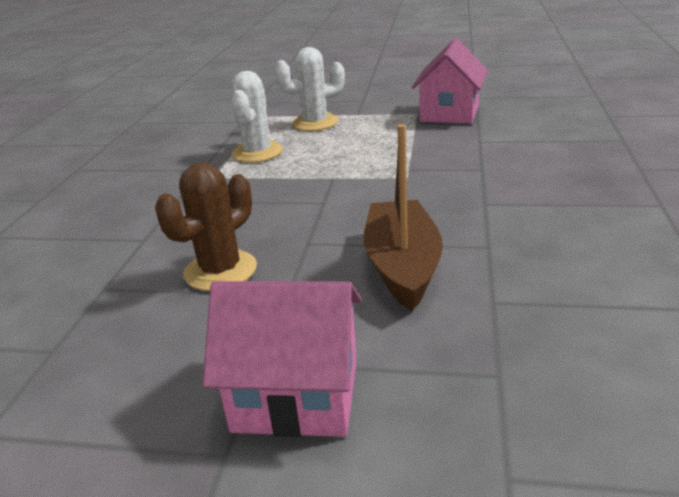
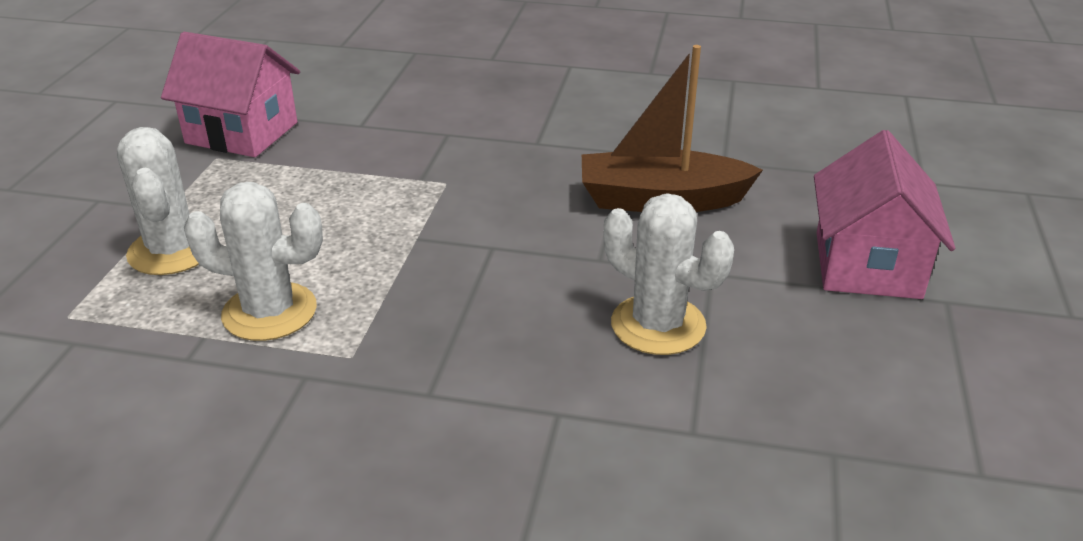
camera: 90 degrees left, 5 degrees up
brown cactus [155,162,257,291] -> white cactus [604,193,734,355]

